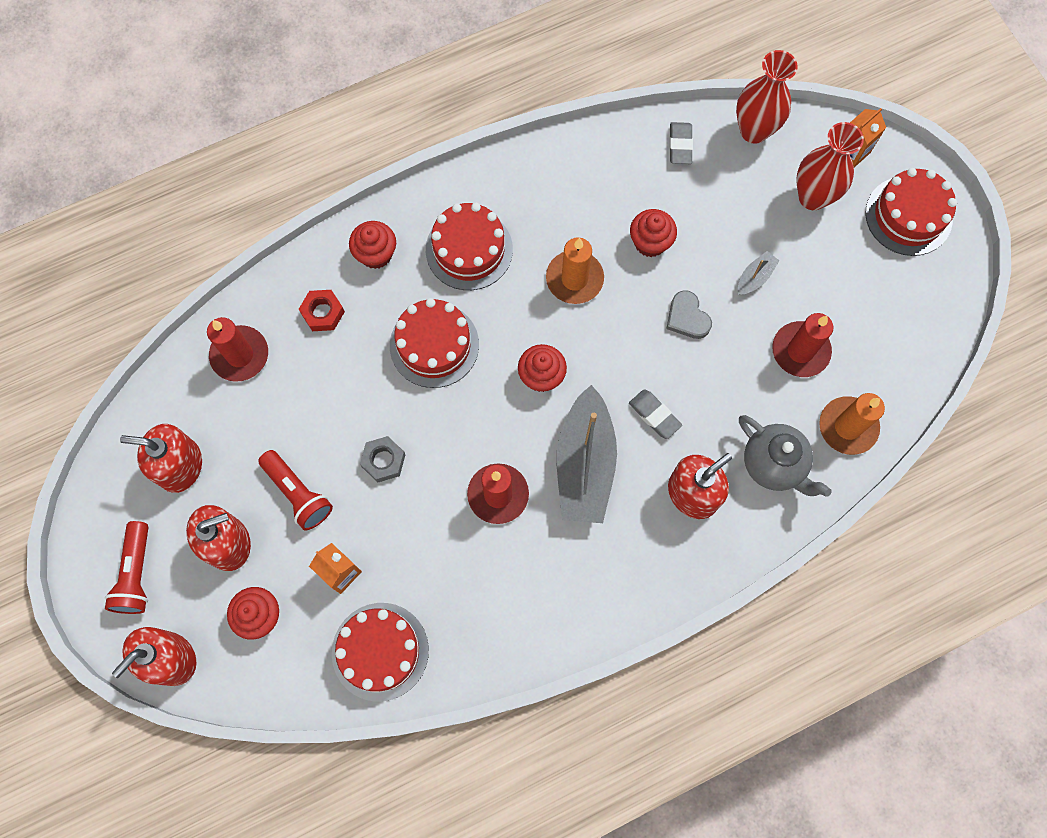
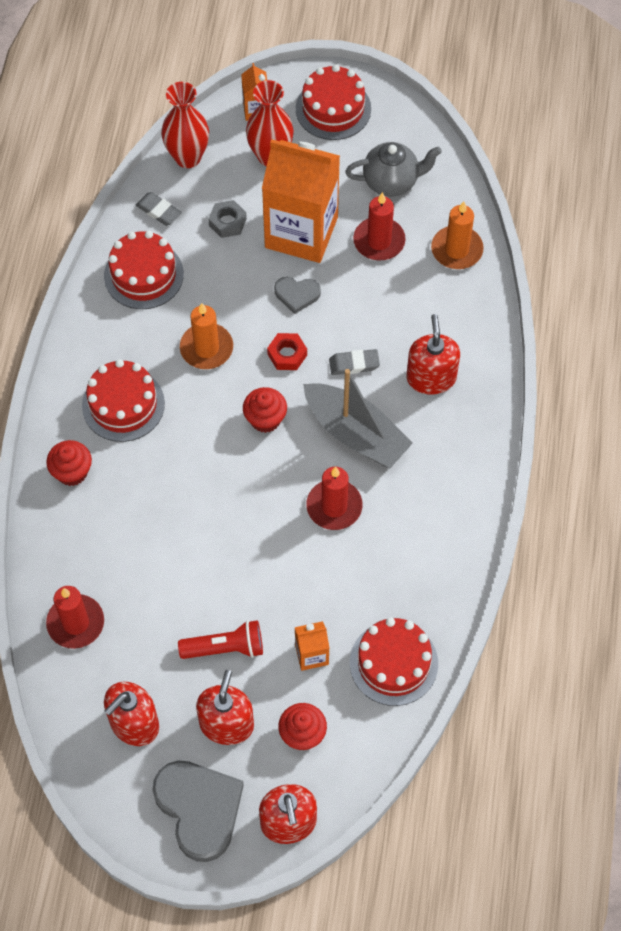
camera: 55 degrees left, 10 degrees down
red flashlight [105,521,149,614] -> grey heart [152,761,244,862]
red nut [299,290,345,331] -> red nut moved to [267,333,307,370]
grey nut [360,436,405,482] -> grey nut moved to [208,200,247,238]
red cake [390,298,479,388] -> red cake moved to [104,231,184,309]
red cupcake [630,209,677,257] -> none
grey boat [738,251,780,295] -> orange carton [262,139,340,263]
grey teapot [739,415,831,497] -> grey teapot moved to [345,142,442,197]

